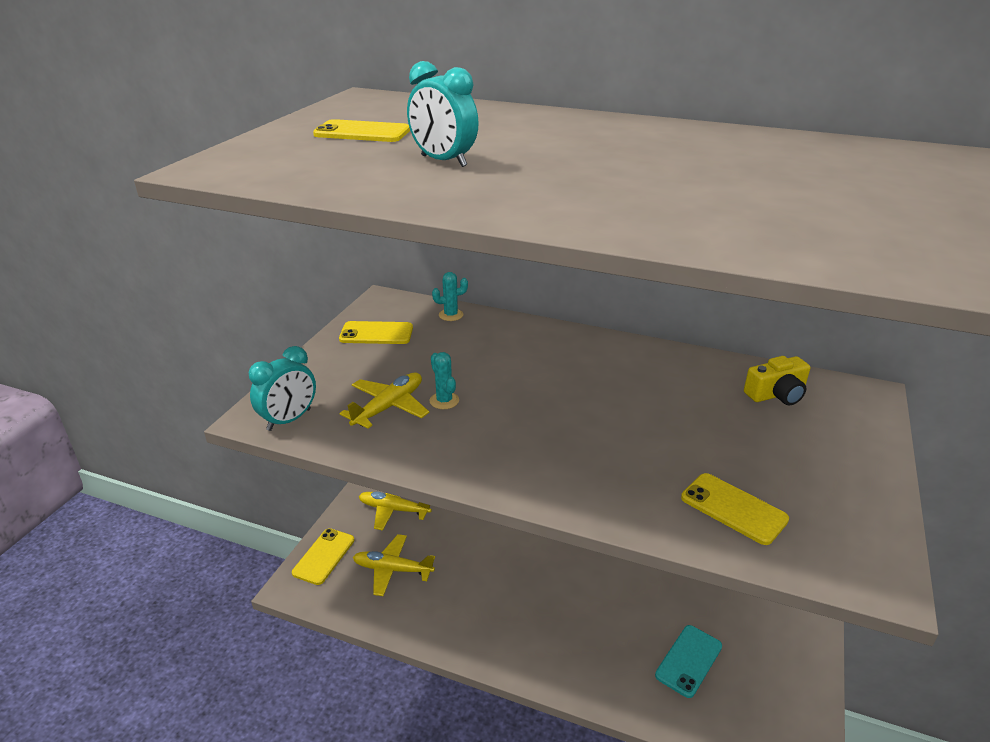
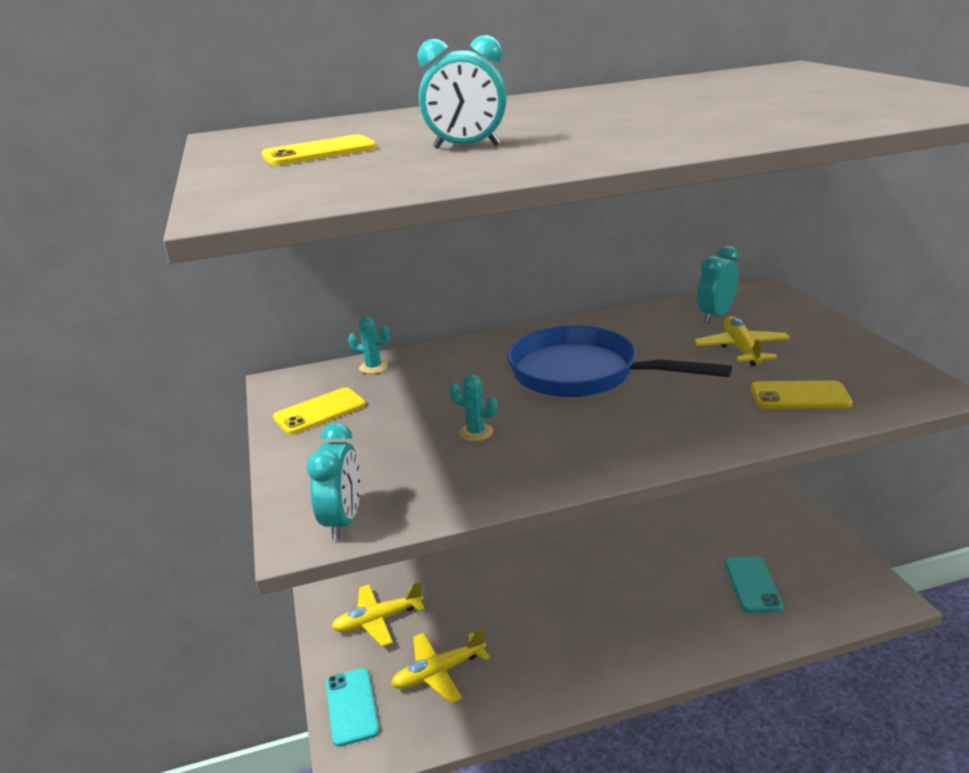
camera: 35 degrees left, 5 degrees down
yellow phone [292,528,354,585] -> turquoise phone [326,668,379,747]
yellow plane [339,373,429,429] -> yellow plane moved to [694,316,790,366]
turquoise cactus [432,272,468,321] -> turquoise cactus turned 60 degrees clockwise [348,317,390,374]
yellow camera [744,356,810,406] -> turquoise clock [697,246,739,323]
none -> blue pan [507,326,732,397]

